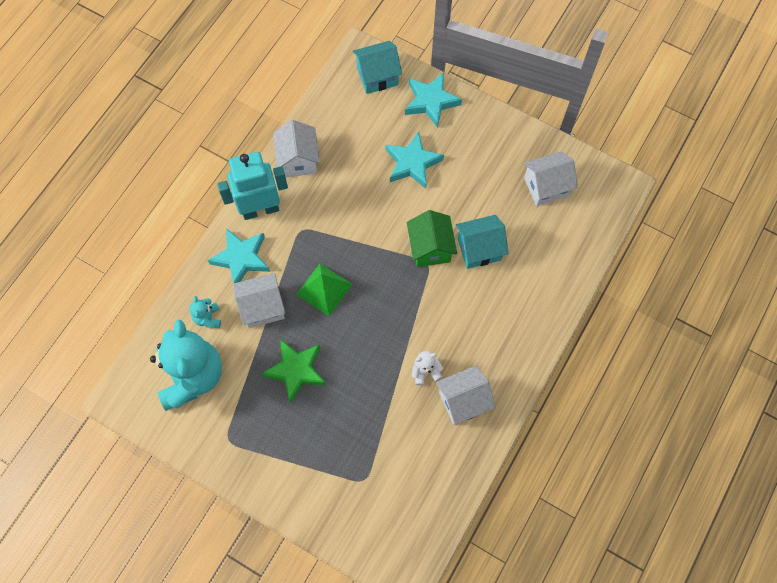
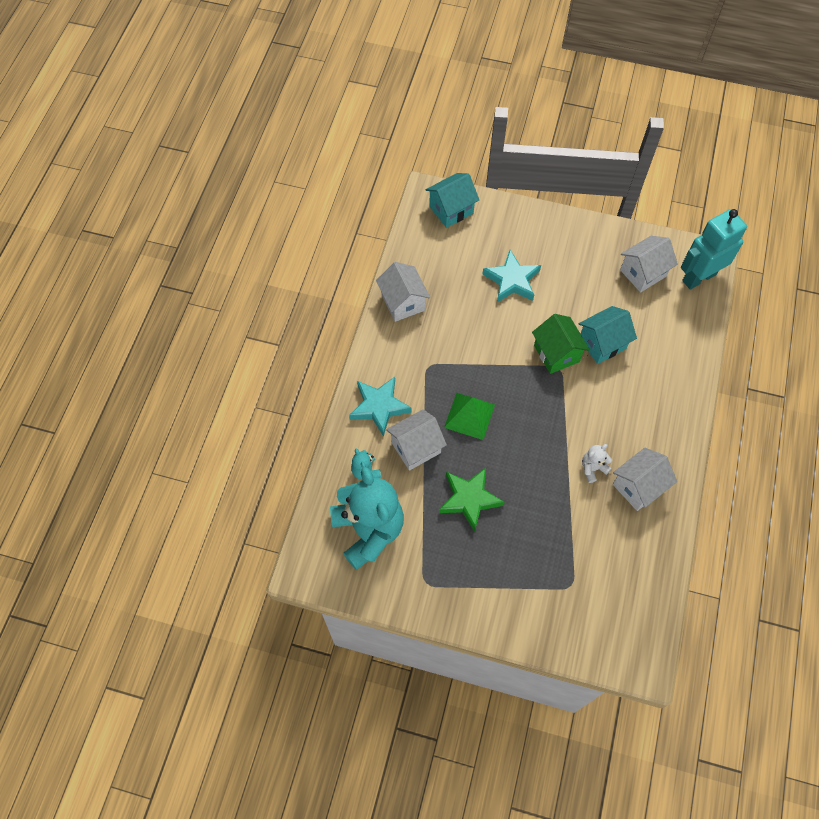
camera: 15 degrees left, 5 degrees down
turquoise robot [217,152,288,220] -> turquoise robot moved to [681,209,747,289]
turquoise star [405,73,462,128] -> none

